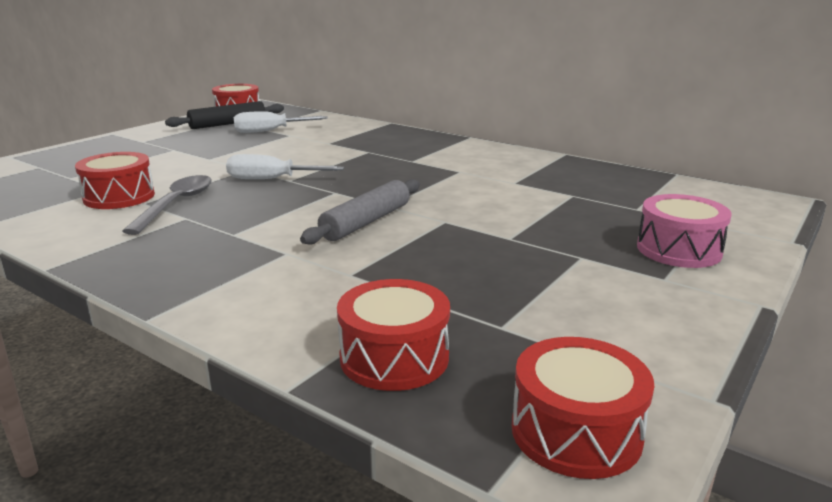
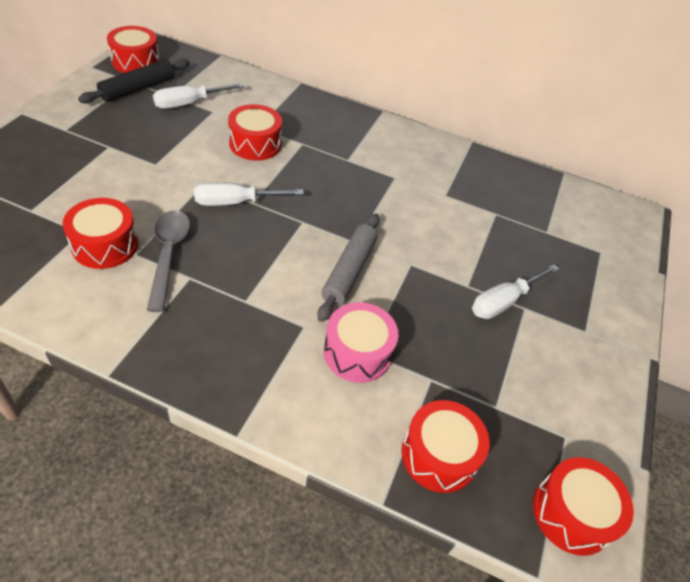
camera: 20 degrees left, 25 degrees up
pink drum [637,194,731,268] -> pink drum moved to [324,302,399,383]
none -> red drum [228,104,282,161]
none -> white screwdriver [472,264,559,319]

